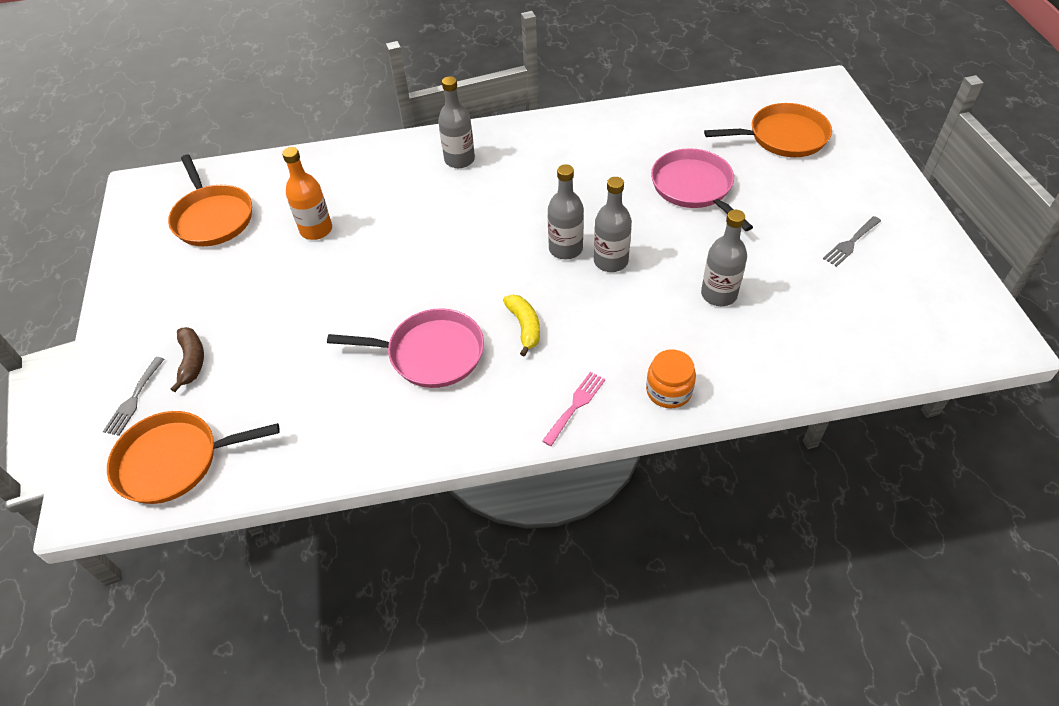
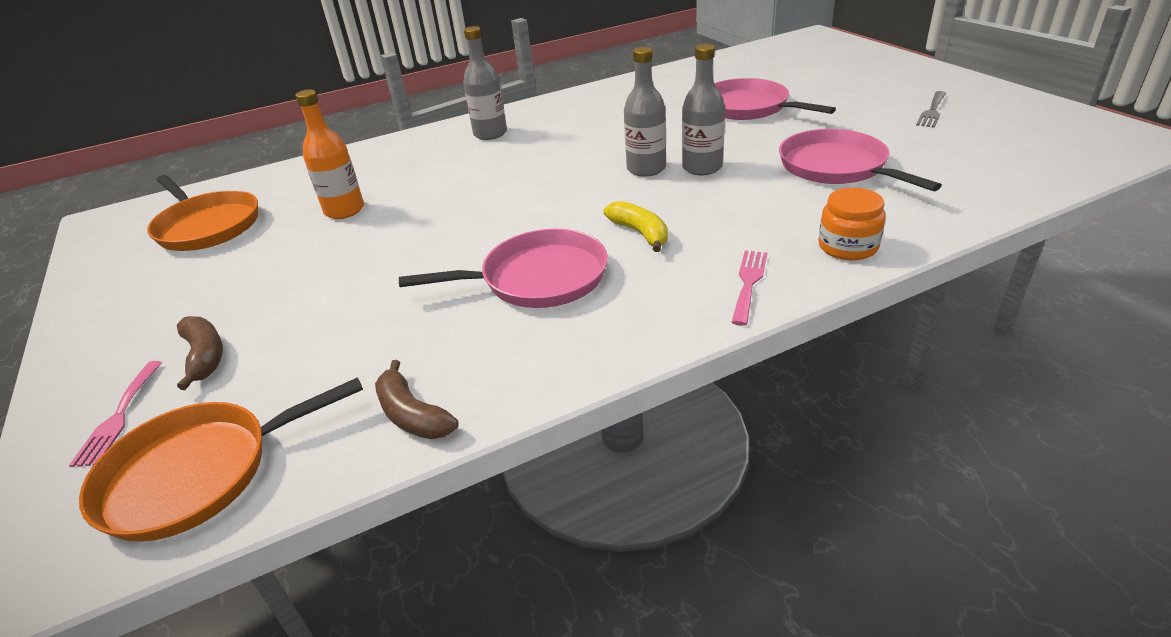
camera: 15 degrees left, 15 degrees down
grey fork [103,357,164,436] -> pink fork [69,361,162,467]
grey bottle [701,210,747,306] -> pink pan [779,129,942,191]
orange pan [704,103,832,157] -> none
none -> brown banana [375,360,459,439]

